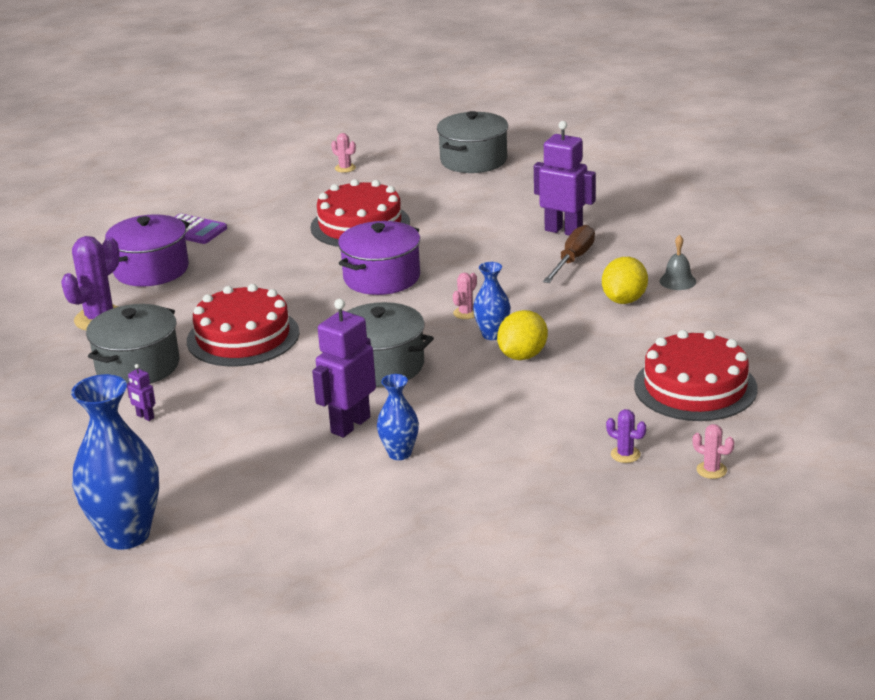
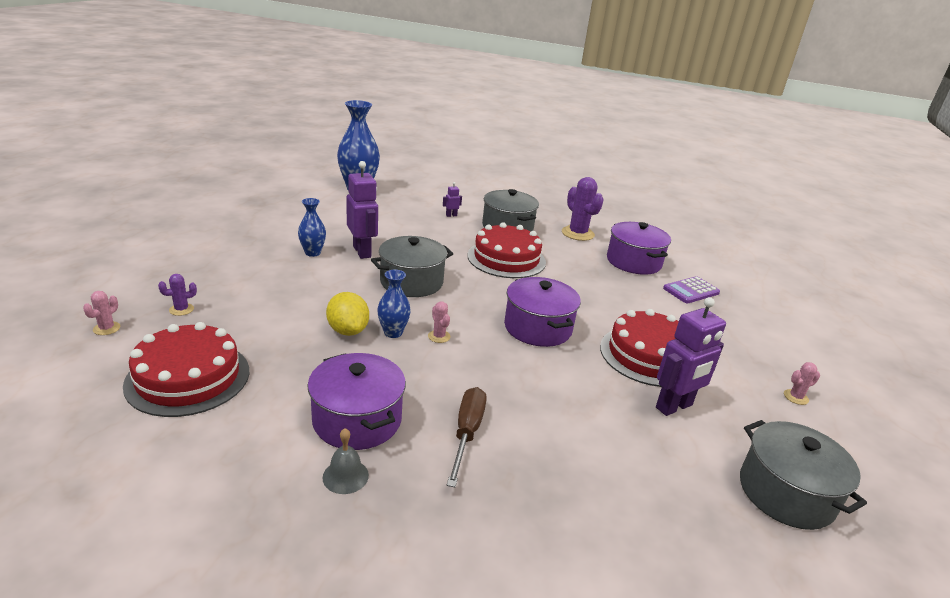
camera: 115 degrees right, 0 degrees up
purple robot [534,121,596,236] -> purple robot moved to [656,297,726,416]
brown screwdriver [543,225,595,283] -> brown screwdriver turned 135 degrees counterclockwise [447,387,487,487]
yellow lemon [602,257,648,304] -> purple pot [307,353,406,450]
pink cactus [692,424,734,479] -> pink cactus turned 45 degrees counterclockwise [83,291,120,335]

